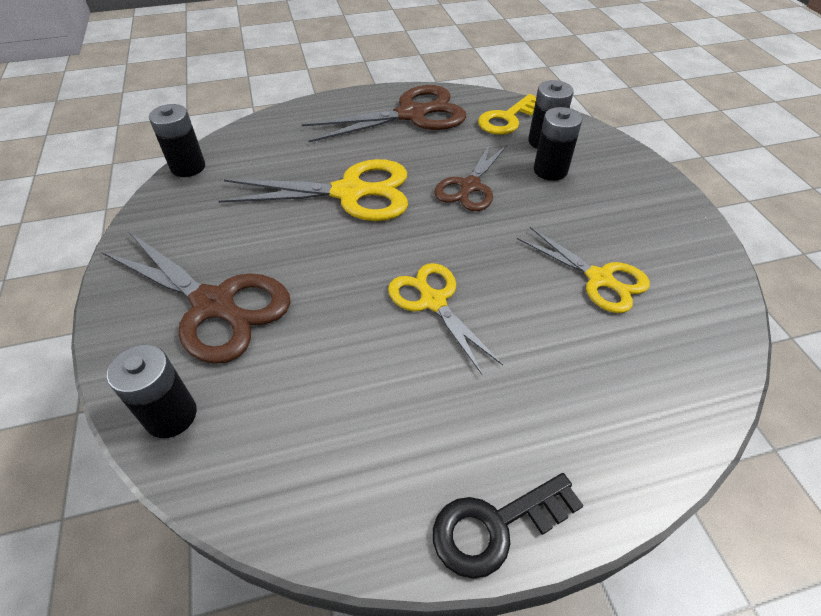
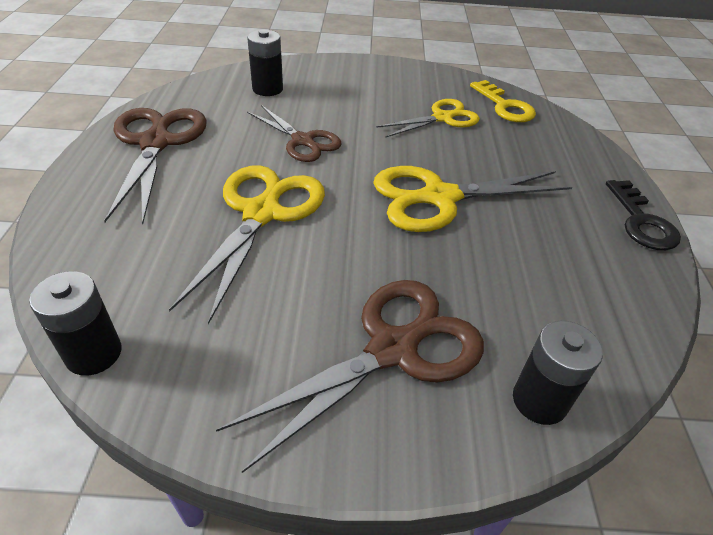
camera: 75 degrees left, 5 degrees down
yellow scissors [388,263,503,375] -> yellow scissors [373,166,572,232], size x1.57
yellow key [478,94,536,135] -> yellow key moved to [470,80,536,122]
black battery [534,107,582,181] -> none

